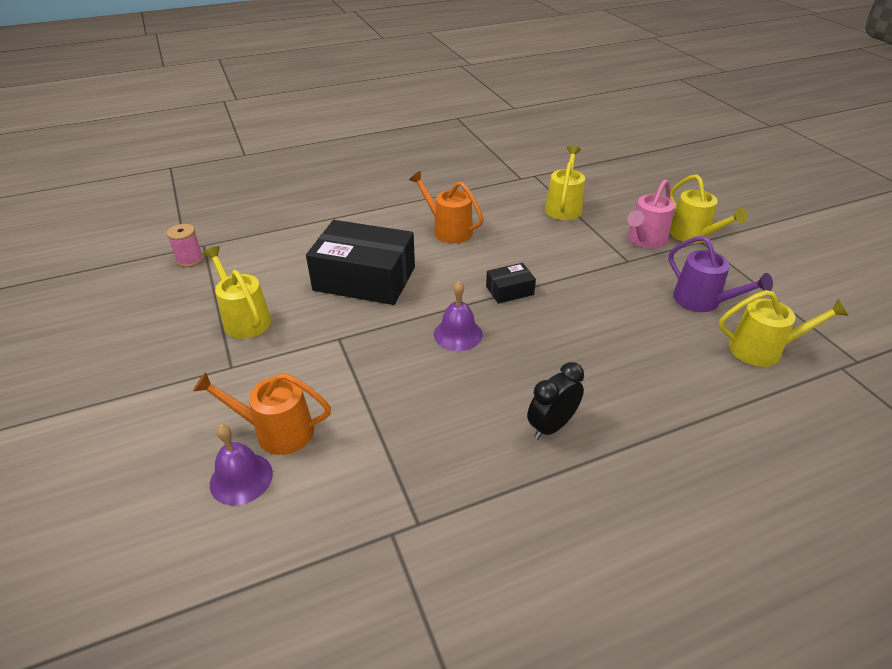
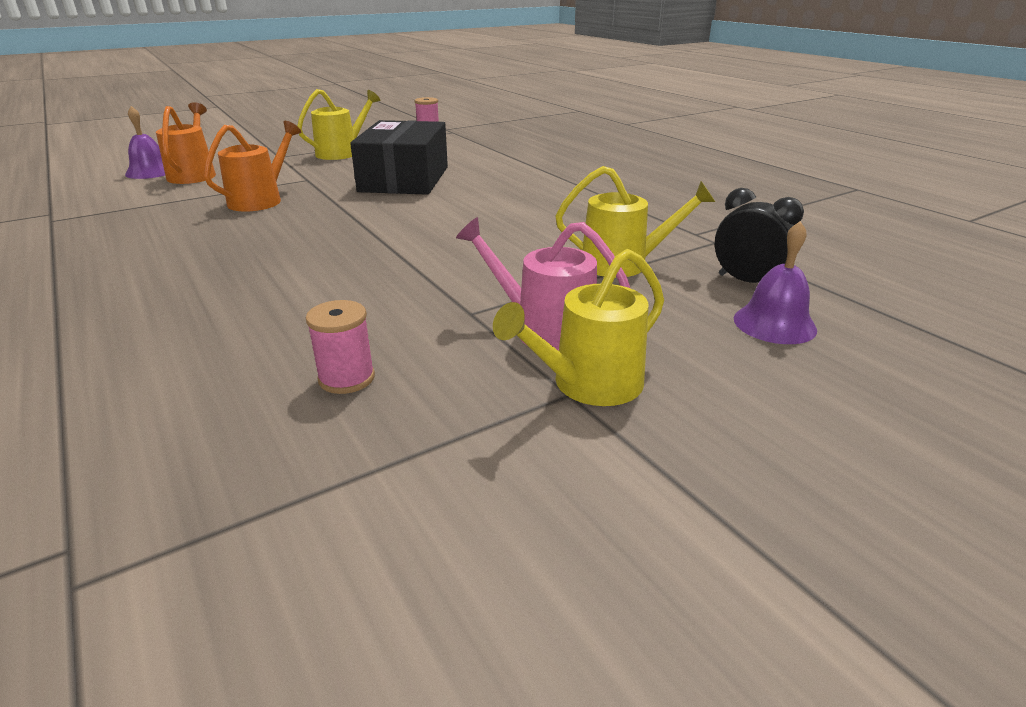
camera: 80 degrees right, 10 degrees down
orange watering can [409,171,483,244] -> orange watering can moved to [204,121,301,212]
purple bell [434,281,483,351] -> purple bell moved to [734,221,817,344]
black box [486,263,536,304] -> none
black clock [527,362,584,439] -> black clock moved to [715,188,804,283]
purple watering can [668,236,773,312] -> pink spool [306,300,375,394]
yellow watering can [719,290,848,367] -> none

